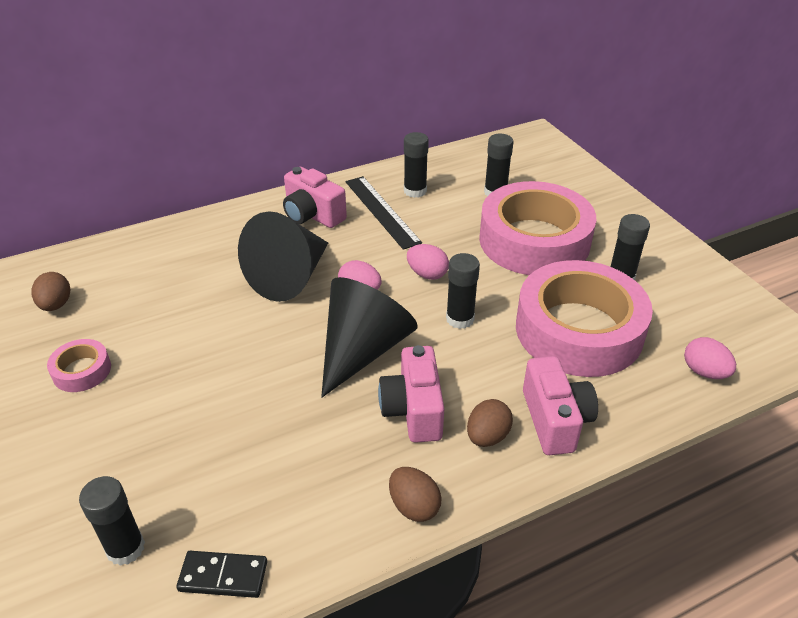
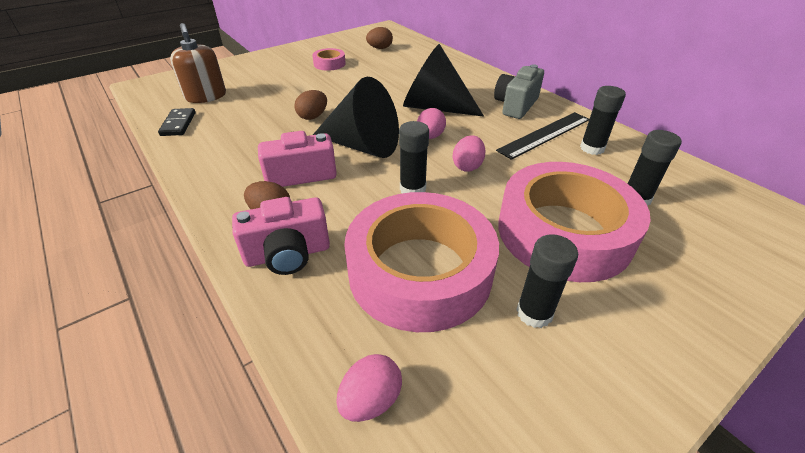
camera: 80 degrees right, 0 degrees up
black glue stick [79,476,145,566] -> brown soap dispenser [170,23,226,103]
pink camera [283,167,347,228] -> grey camera [494,64,544,119]
brown egg [389,467,442,522] -> brown egg moved to [294,90,327,120]

